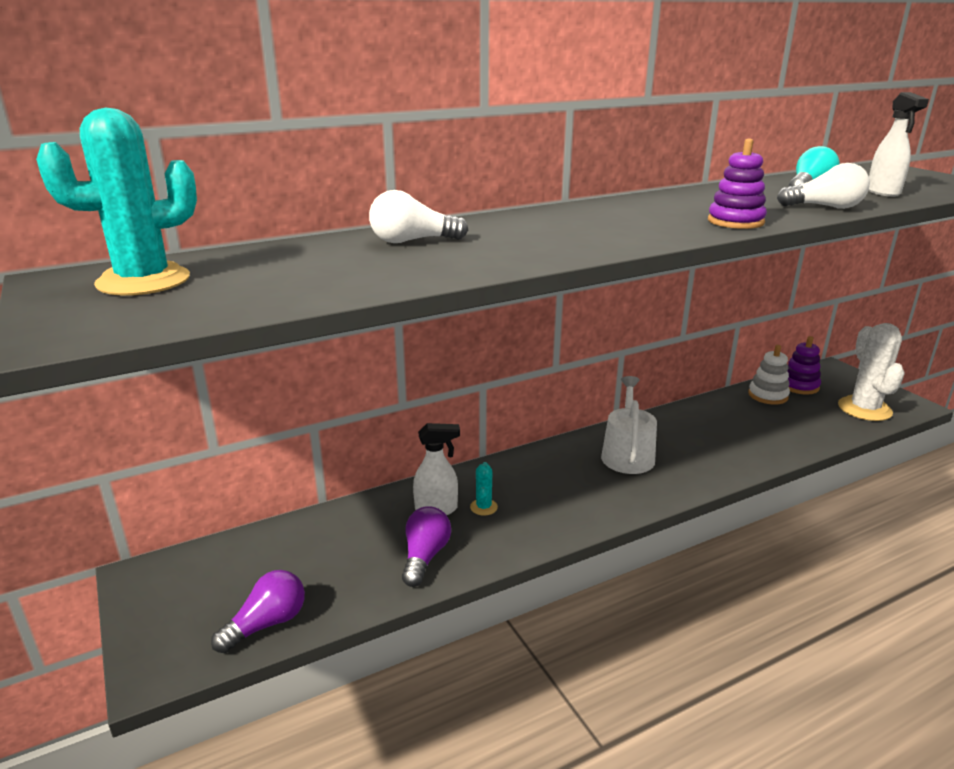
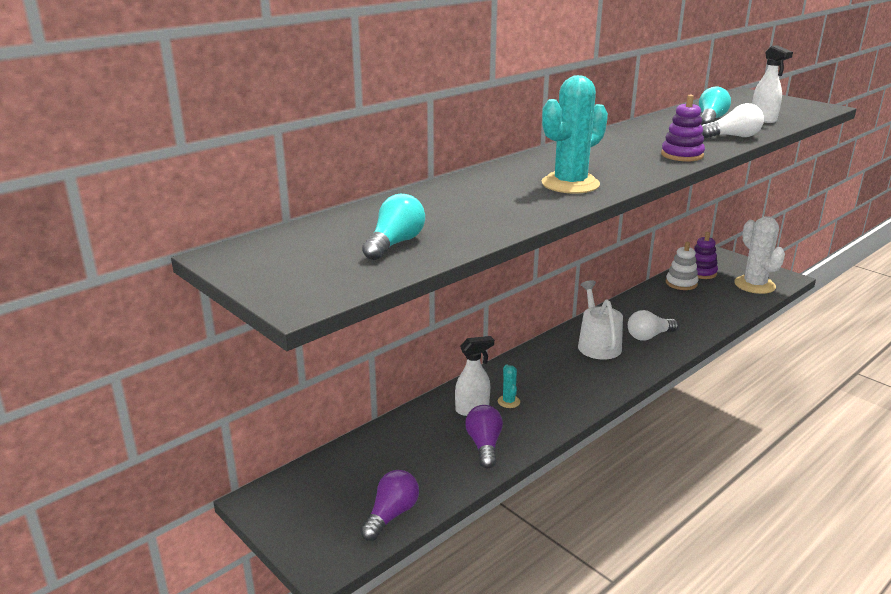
camera: 15 degrees left, 0 degrees up
turquoise cactus [36,108,197,296] -> turquoise cactus moved to [542,75,608,194]
white light bulb [369,190,468,243] -> white light bulb moved to [628,310,678,341]
none -> turquoise light bulb [362,194,425,260]

